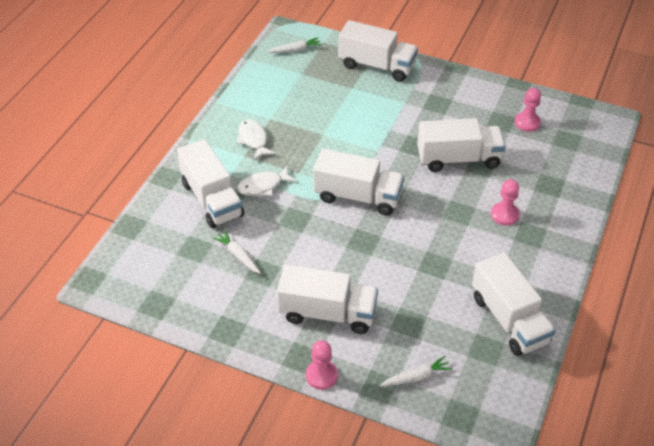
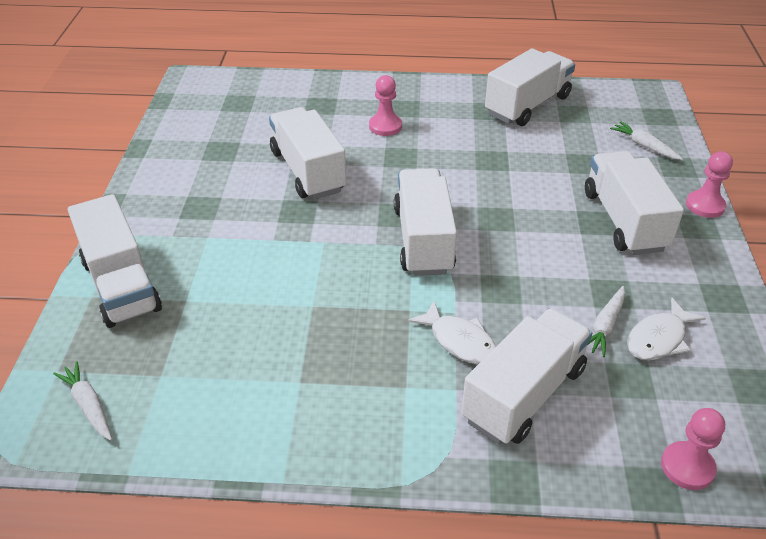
camera: 110 degrees left, 5 degrees down
white fish [237,119,276,161] -> white fish moved to [627,298,706,360]
white truck [338,20,418,82] -> white truck turned 150 degrees clockwise [68,194,162,328]
pink pawn [515,88,541,132] -> pink pawn moved to [661,408,725,490]

